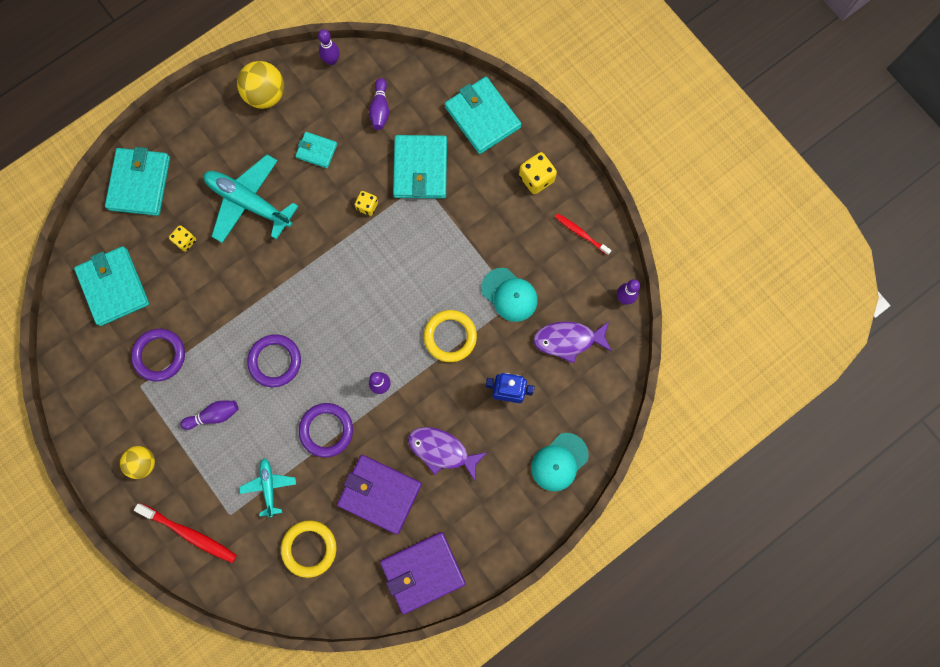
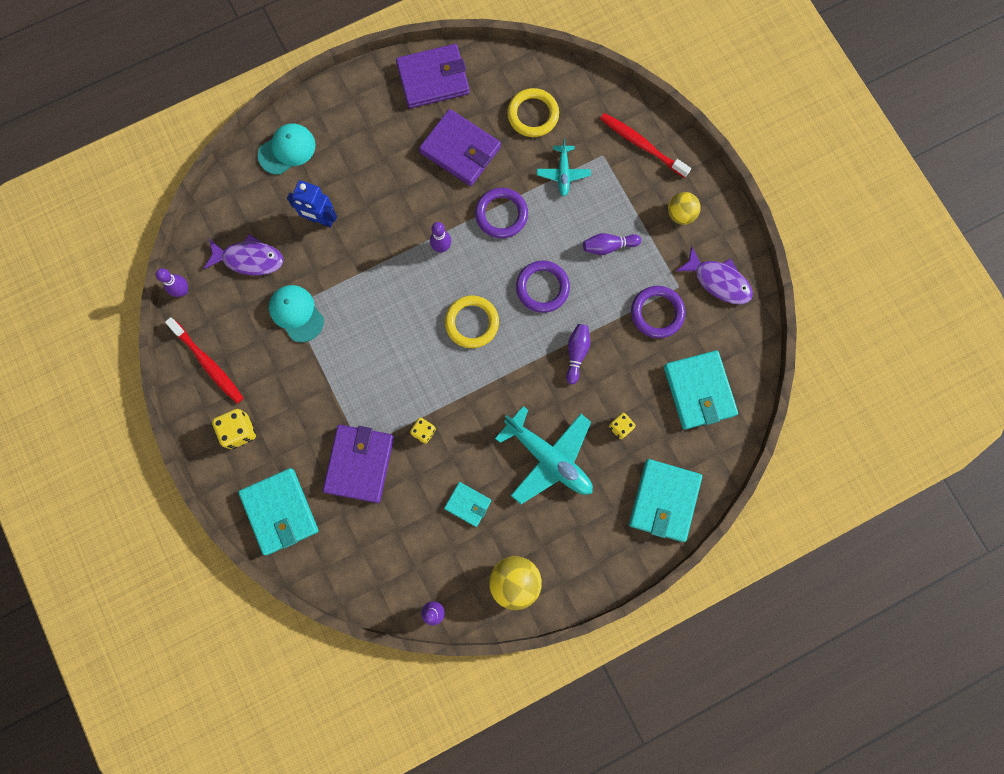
camera: 170 degrees left, 0 degrees up
purple bowling pin [369,78,389,130] -> purple bowling pin moved to [566,324,590,384]
turquoise wallet [393,135,447,199] -> purple wallet [323,425,394,503]
purple fish [408,427,488,481] -> purple fish moved to [676,246,753,305]
yellow ring [424,310,477,362] -> yellow ring moved to [445,296,499,348]
red toothbrush [555,213,611,255] -> red toothbrush [165,317,244,404], size x1.59

